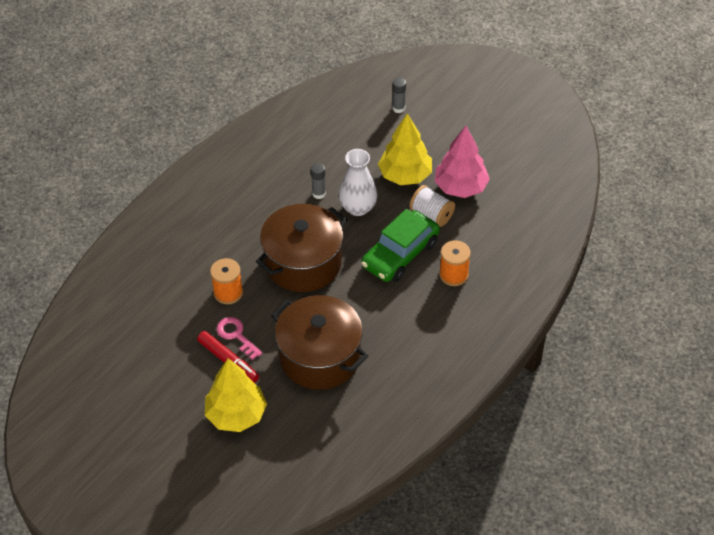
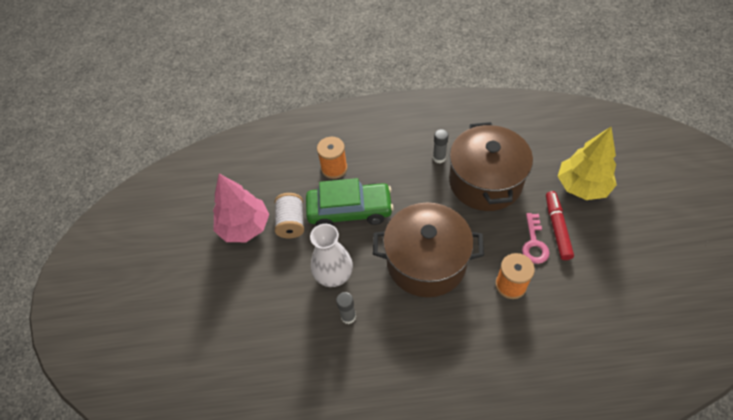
camera: 130 degrees left, 5 degrees up
yellow tree [378,114,432,185] -> none
grey glue stick [392,78,406,113] -> grey glue stick moved to [433,129,449,163]

